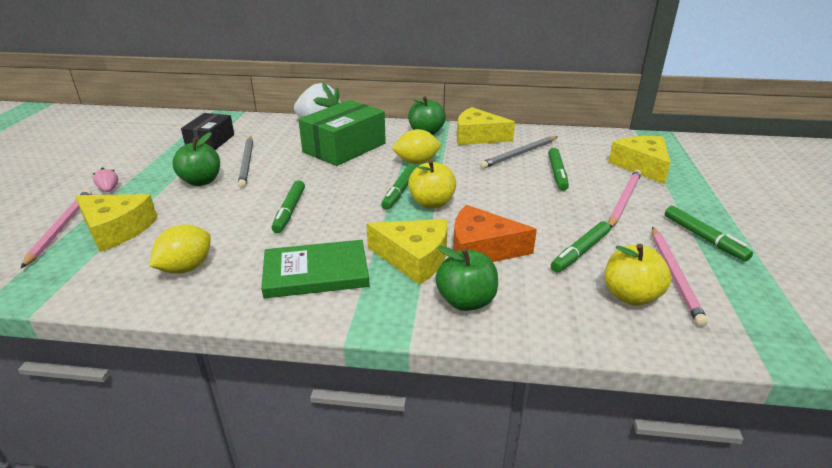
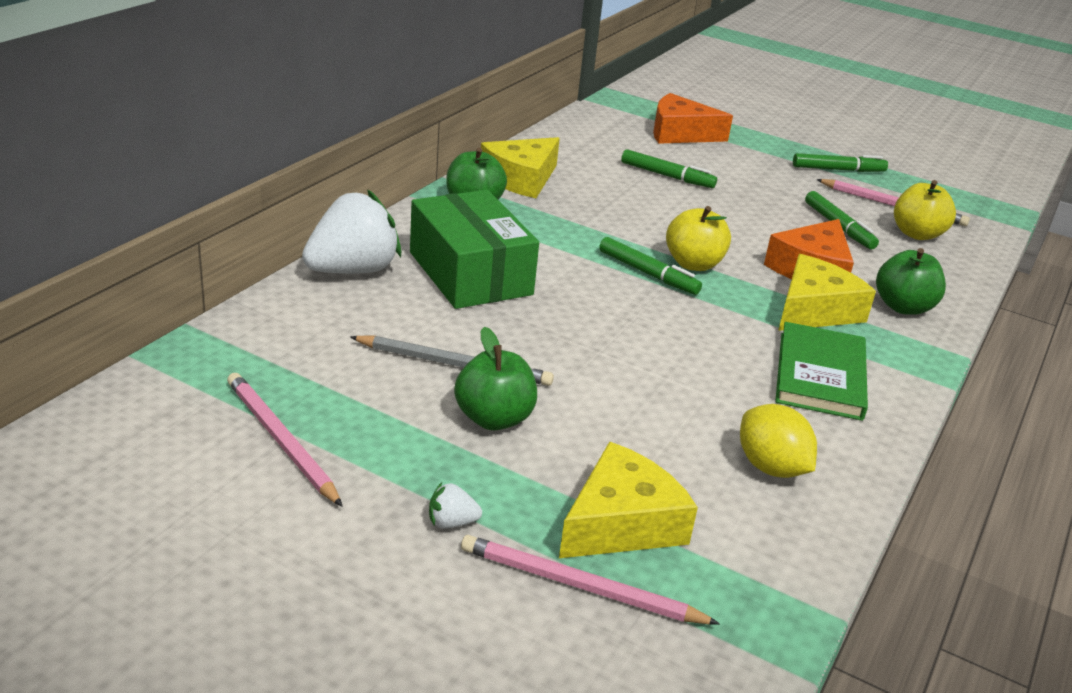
camera: 70 degrees left, 0 degrees up
pink strawberry [93,167,118,192] -> white strawberry [429,482,482,529]
black box [181,113,234,150] -> none
green marker [272,180,305,233] -> none
yellow lemon [392,129,441,164] -> none
grey pencil [480,136,558,169] -> none
yellow cheese [608,136,671,184] -> orange cheese [653,93,733,144]
pink pencil [609,170,641,228] -> pink pencil moved to [227,373,342,506]

